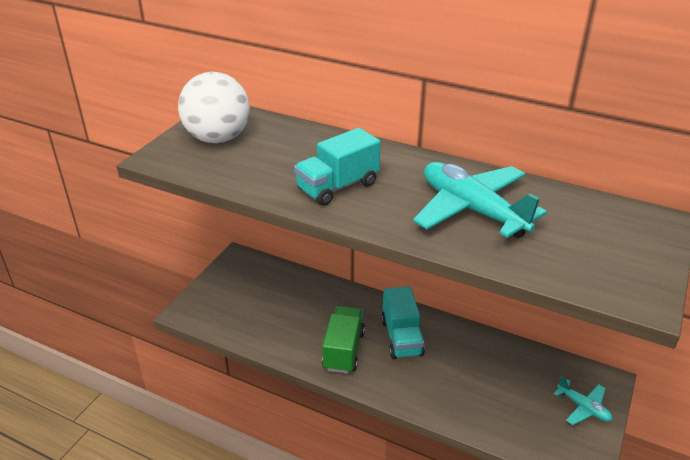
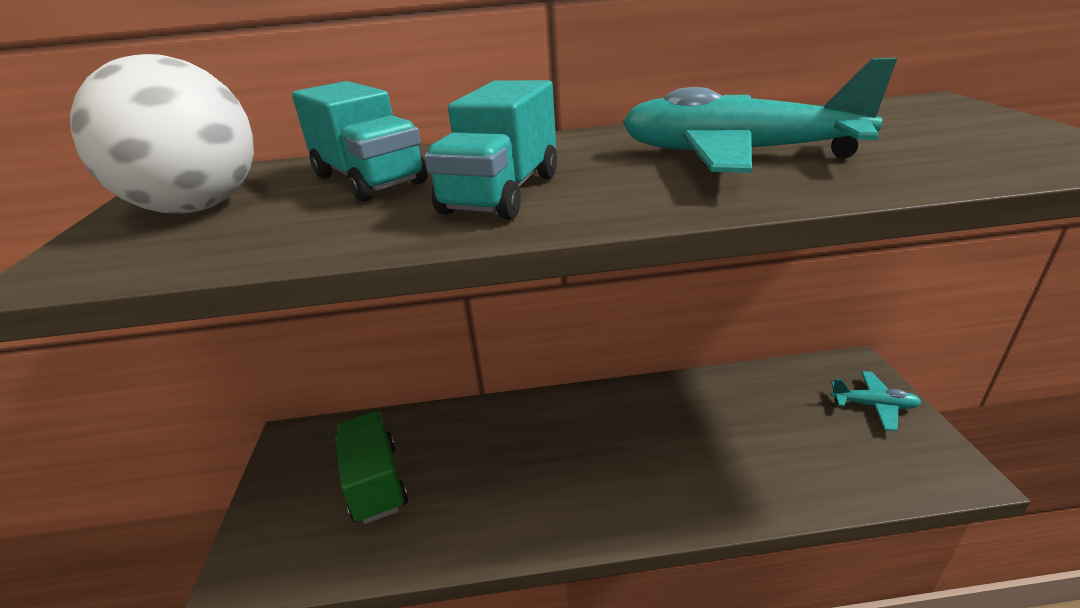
camera: 30 degrees left, 5 degrees down
green truck [322,306,365,374] -> green truck moved to [335,412,408,524]
turquoise truck [381,286,425,359] -> turquoise truck moved to [292,81,428,201]

